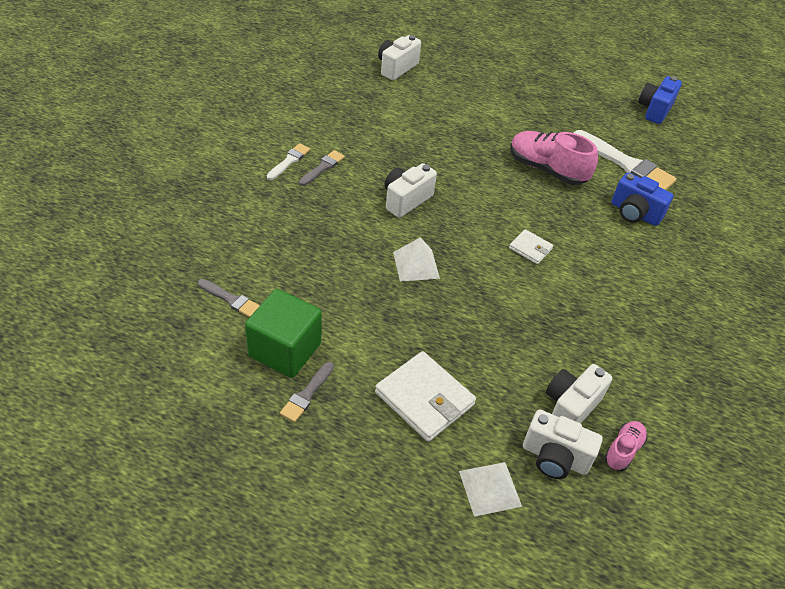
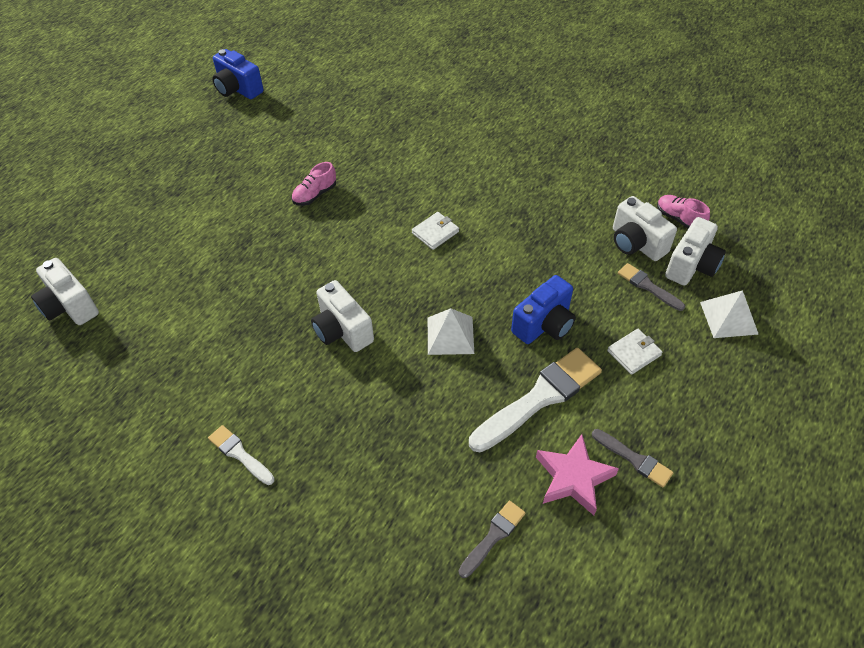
camera: 75 degrees left, 5 degrees up
green cube [245,289,322,378] -> pink star [536,434,619,515]
grey brush [299,150,345,186] -> grey brush moved to [618,263,685,311]
white wallet [375,351,476,442] -> white wallet [607,329,663,375], size x0.53
pink shoe [510,131,598,185] -> pink shoe [292,162,336,206], size x0.53
white brush [574,130,677,190] -> white brush moved to [469,348,602,452]
blue camera [611,173,673,226] -> blue camera moved to [511,275,576,344]

